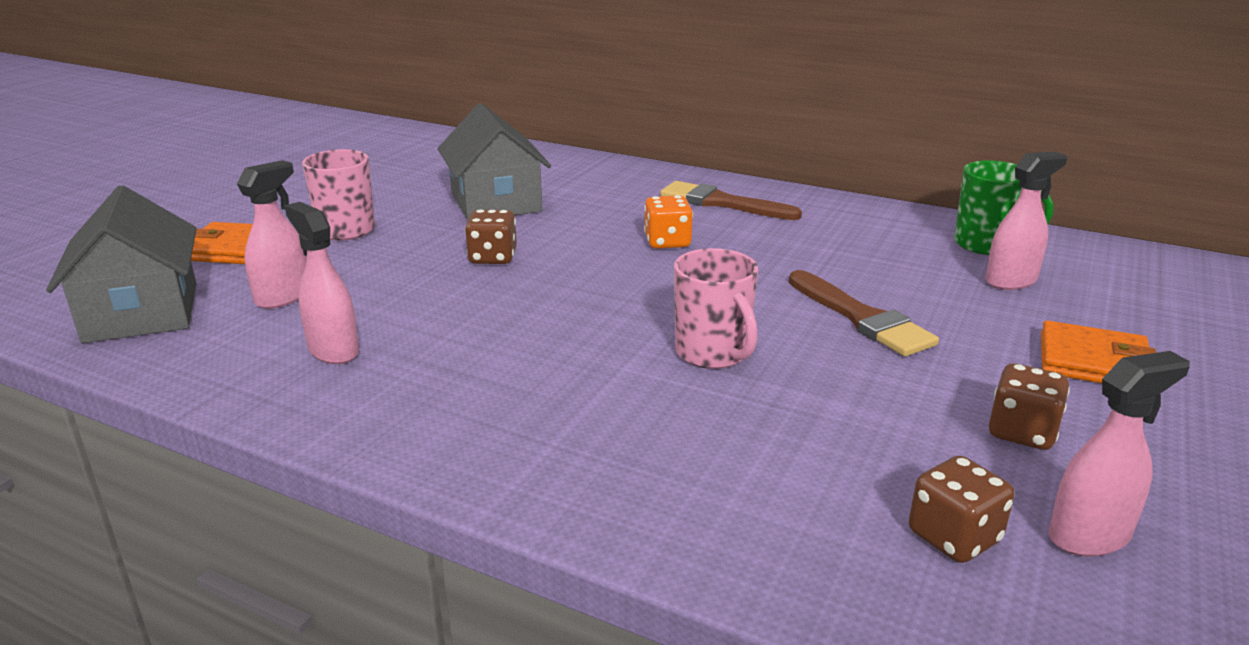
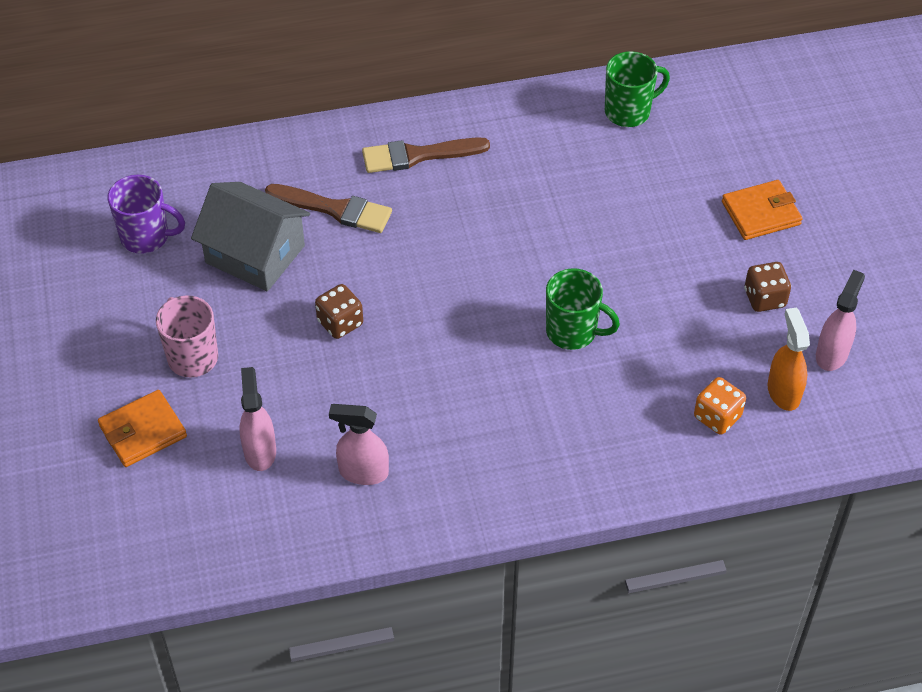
camera: 40 degrees left, 25 degrees up
grey house [46,185,197,343] -> none
orange dice [644,195,693,249] -> orange dice moved to [694,377,746,434]
pink mug [674,248,758,369] -> green mug [546,268,620,350]
brown brush [789,270,939,356] -> brown brush moved to [265,184,392,233]
brown dice [909,456,1015,563] -> orange spray bottle [768,307,810,411]
pink spray bottle [986,152,1067,290] -> none
none -> purple mug [108,175,185,254]

